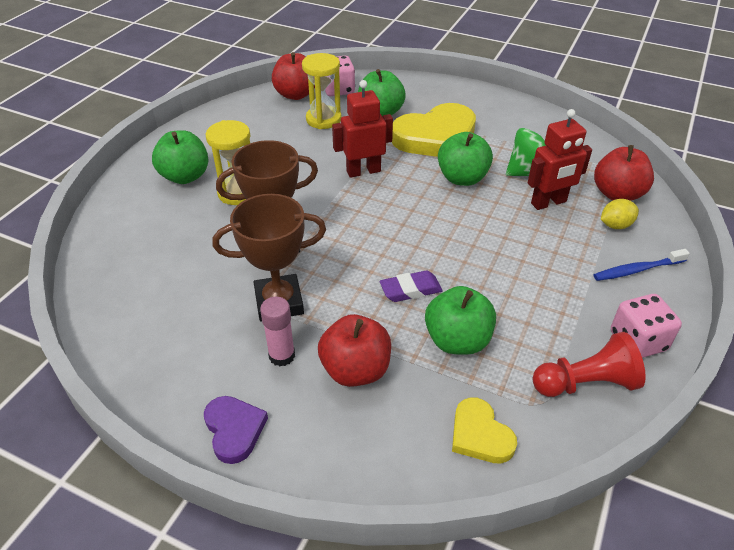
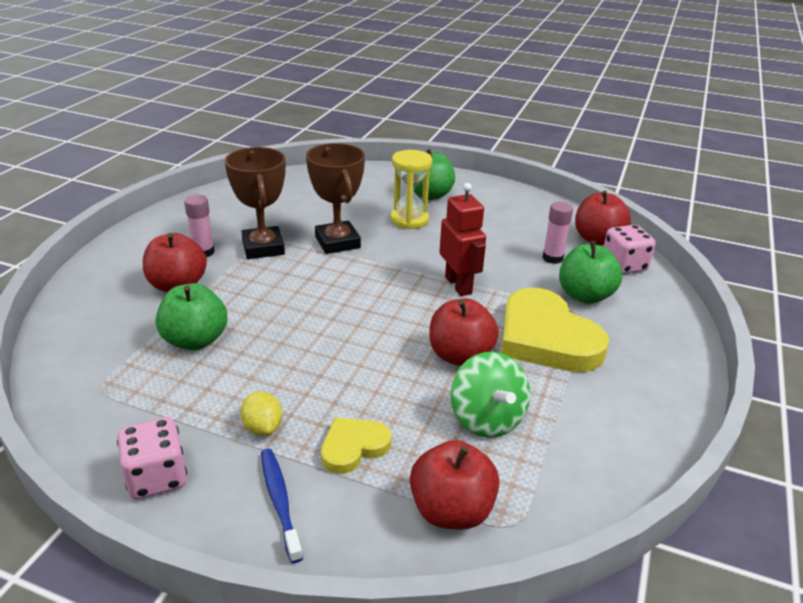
camera: 85 degrees right, 10 degrees down
purple heart [204,396,268,464] -> none
yellow hourglass [302,53,341,129] -> pink glue stick [542,202,573,264]
purple eraser [380,270,443,302] -> none
green apple [438,132,493,186] -> red apple [429,299,499,366]
yellow heart [452,397,517,464] -> yellow heart moved to [321,417,391,474]
red robot [528,109,592,210] -> none
red pawn [533,332,646,397] -> none
yellow lemon [601,199,639,229] -> yellow lemon moved to [240,391,282,436]

